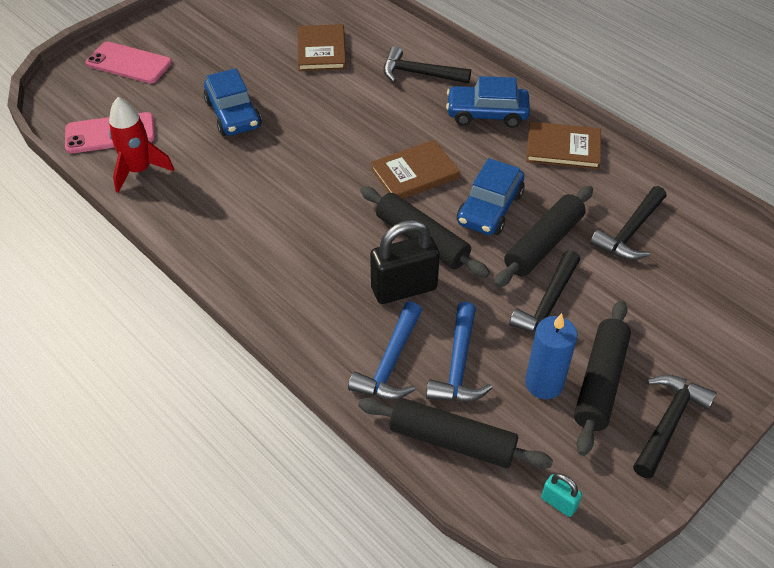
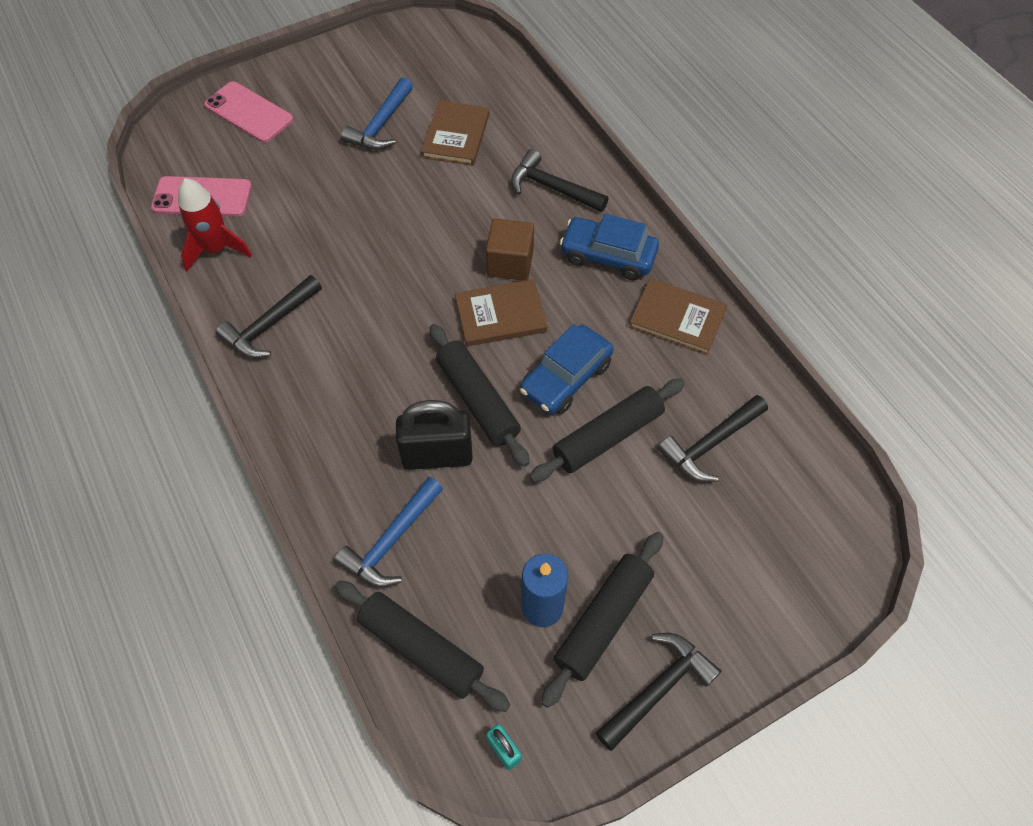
camera: 15 degrees right, 10 degrees up
blue car [204,68,262,136] -> none
blue hammer [426,302,492,402] -> blue hammer moved to [341,77,413,150]
black hammer [509,250,580,332] -> black hammer moved to [216,275,322,358]
none -> brown cube [486,219,534,281]

